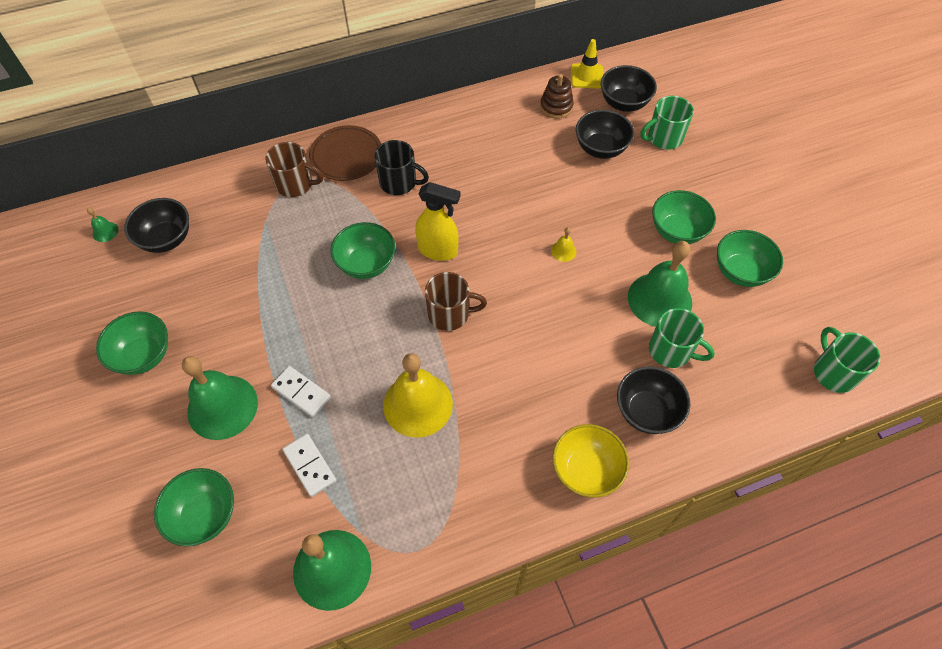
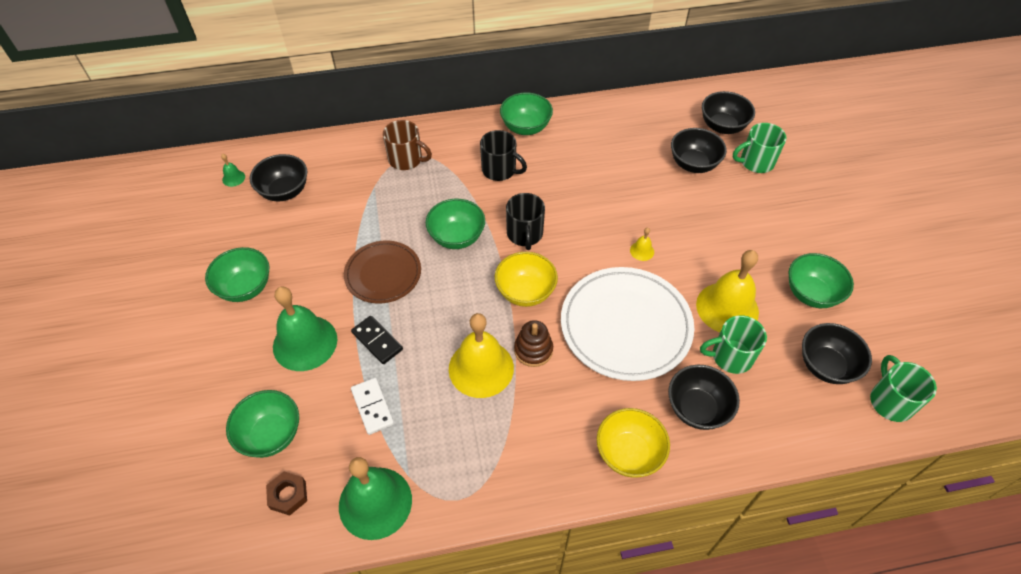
camera: 10 degrees right, 5 degrees down
white domino [271,366,331,417] -> black domino [351,316,403,364]
brown plate [309,125,381,181] -> brown plate moved to [344,241,421,304]
yellow spray bottle [415,182,461,261] -> black mug [506,193,545,250]
brown mug [425,272,487,331] -> yellow bowl [495,252,558,307]
brown stacking toy [540,74,574,119] -> brown stacking toy moved to [514,320,553,367]
yellow traffic cone [571,39,604,89] -> none
green bell [628,241,692,327] -> yellow bell [696,250,759,332]
green mug [649,308,715,368] -> green mug turned 135 degrees clockwise [700,315,767,374]
green bowl [652,190,716,244] -> green bowl moved to [500,92,553,135]
none -> brown nut [266,472,307,516]
none -> white plate [561,267,694,381]
none -> black bowl [802,323,872,384]

